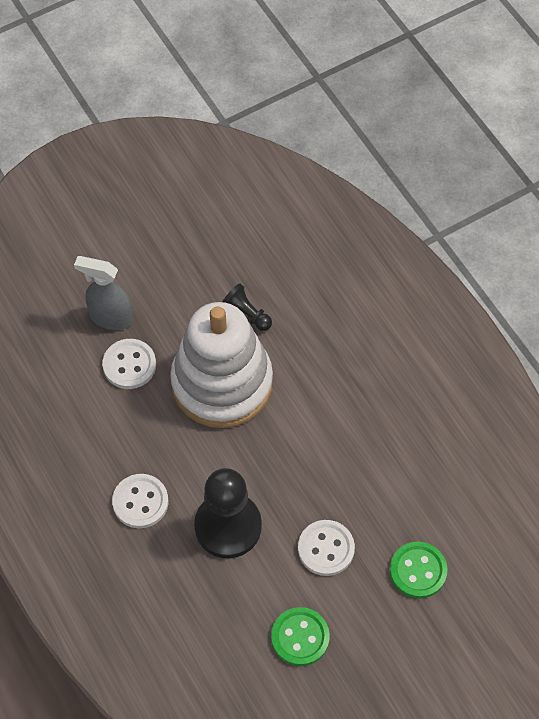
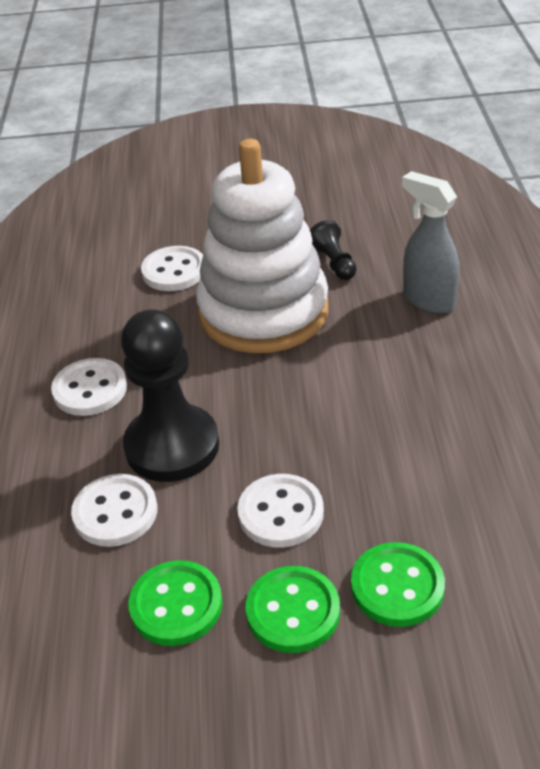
camera: 30 degrees right, 20 degrees down
grey spray bottle [74,256,133,330] -> grey spray bottle moved to [402,171,460,313]
none -> white button [71,474,157,547]
none -> green button [246,566,340,653]

